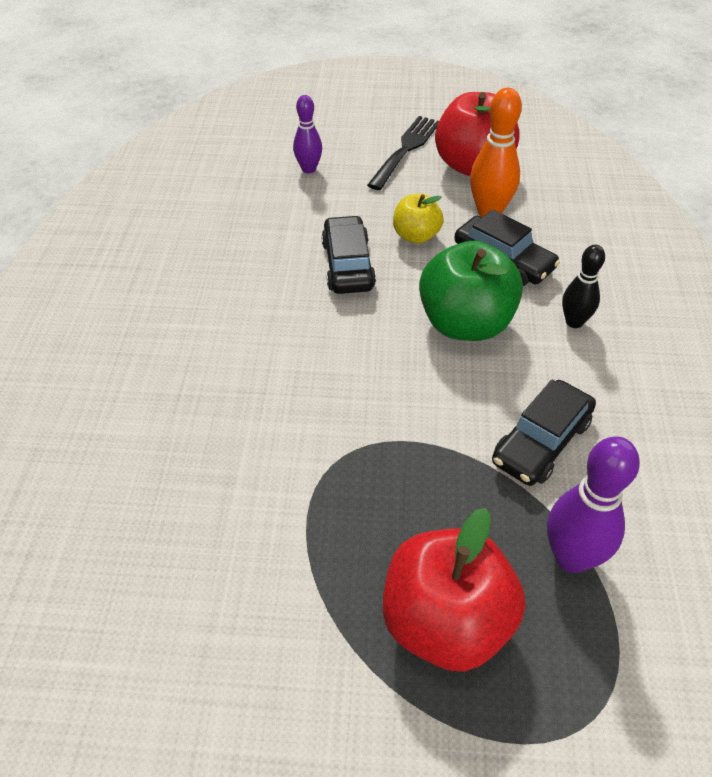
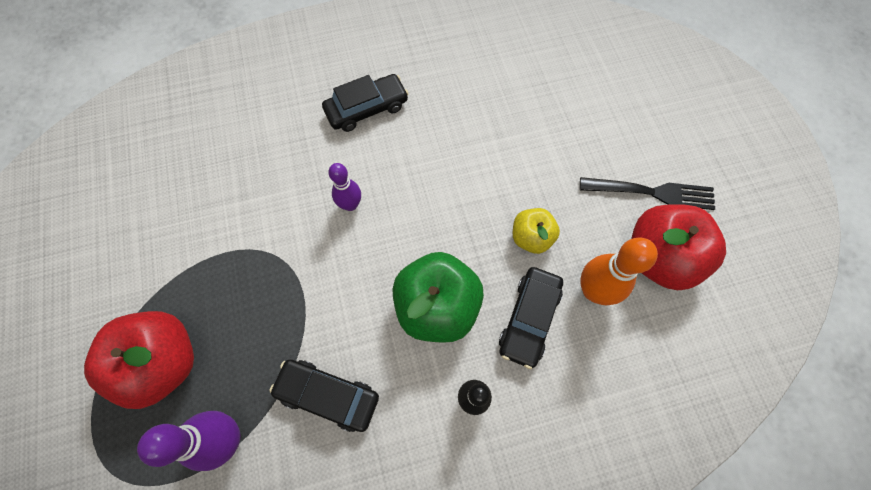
camera: 70 degrees right, 20 degrees up
purple bowling pin [293,95,322,173] -> purple bowling pin moved to [328,163,361,211]
black car [321,215,376,294] -> black car moved to [322,74,409,132]

